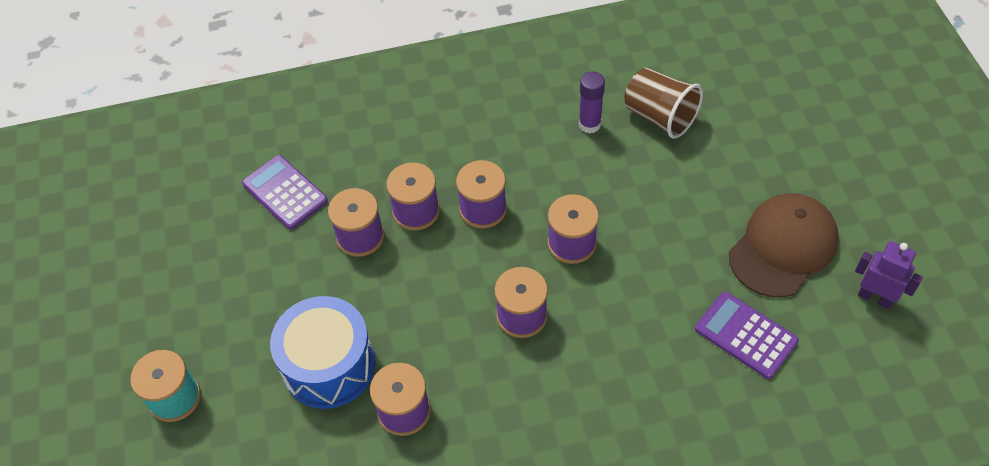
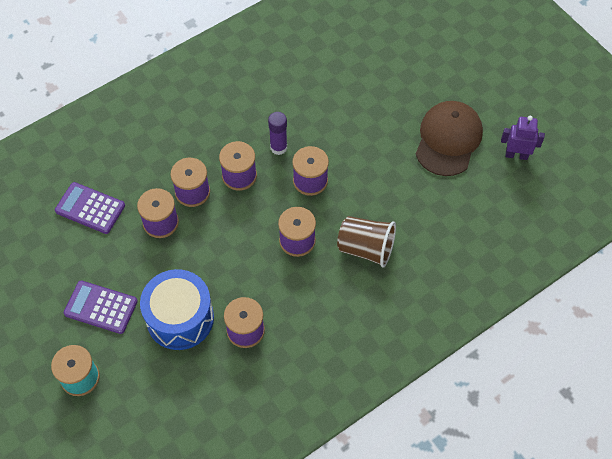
camera: 25 degrees left, 5 degrees up
purple glue stick [579,71,605,133] -> purple glue stick moved to [268,112,287,155]
brown cup [625,68,703,139] -> brown cup moved to [337,216,396,268]
purple calculator [695,292,799,379] -> purple calculator moved to [63,281,138,334]

